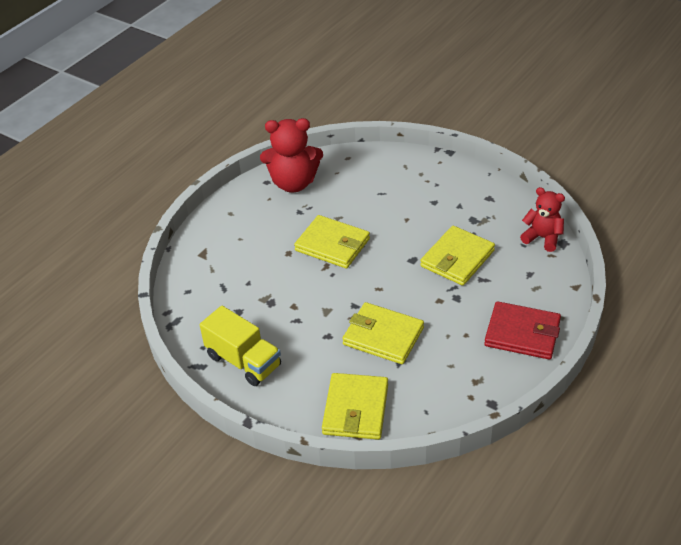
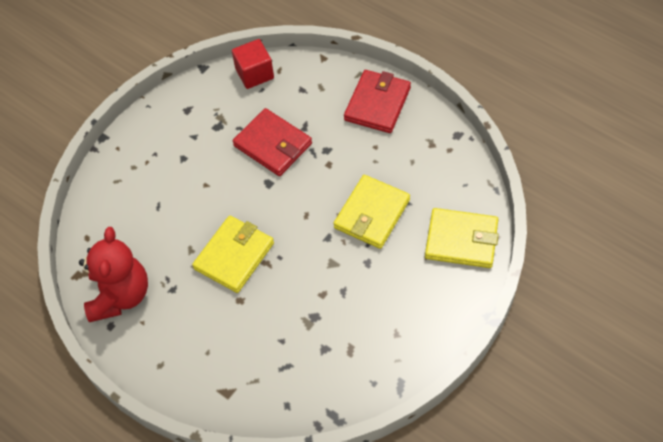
camera: 85 degrees left, 15 degrees up
yellow truck [200,306,281,386] -> none
yellow wallet [420,226,495,286] -> red wallet [233,108,312,176]
red teddy bear [520,187,565,252] -> red cube [232,39,274,89]

